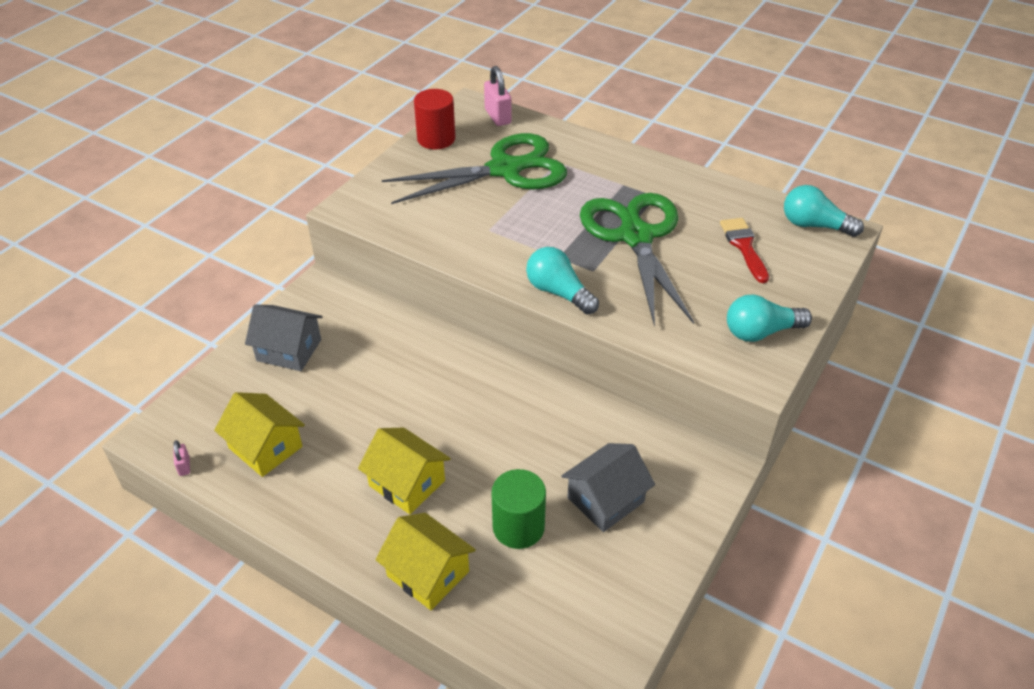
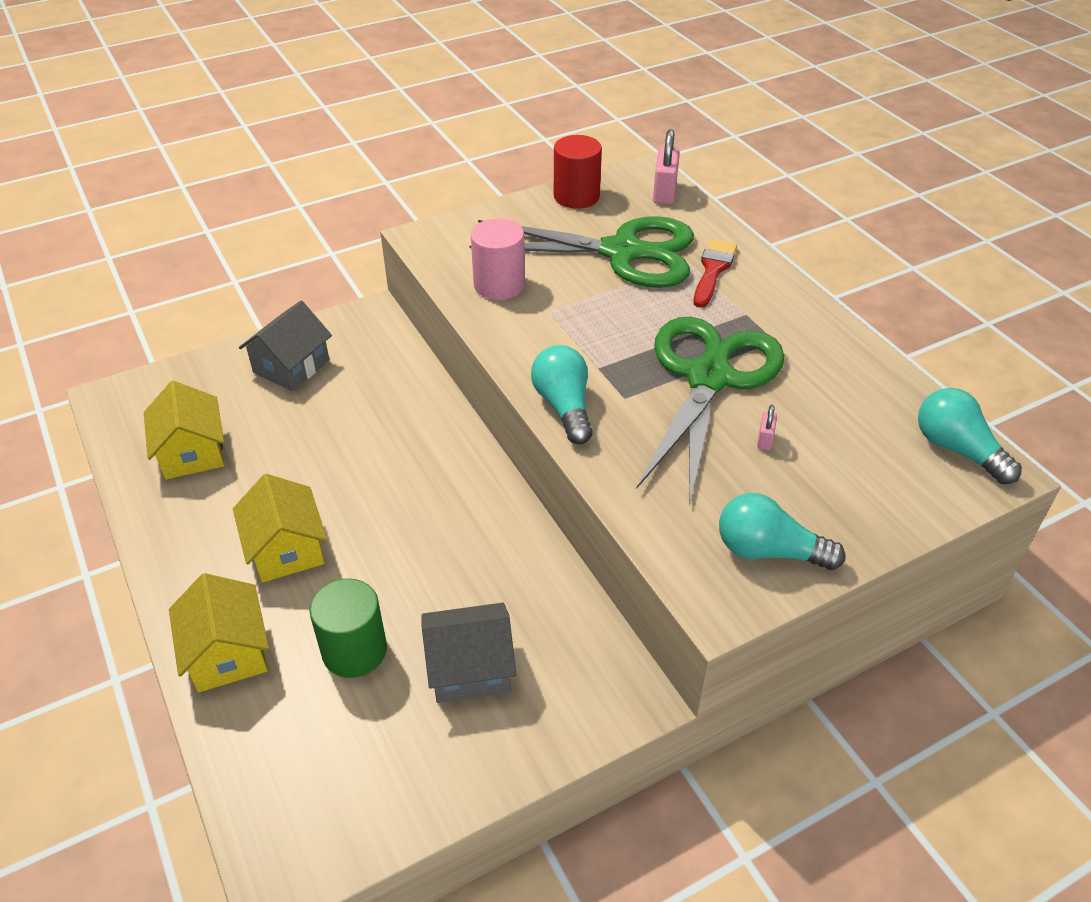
camera: 30 degrees right, 0 degrees up
pink padlock [173,440,190,476] -> pink padlock moved to [757,405,777,450]
grey house [245,305,323,371] -> grey house turned 75 degrees clockwise [239,301,332,391]
red brush [720,218,769,283] -> red brush moved to [694,239,737,308]
none -> pink cylinder [471,218,525,300]

